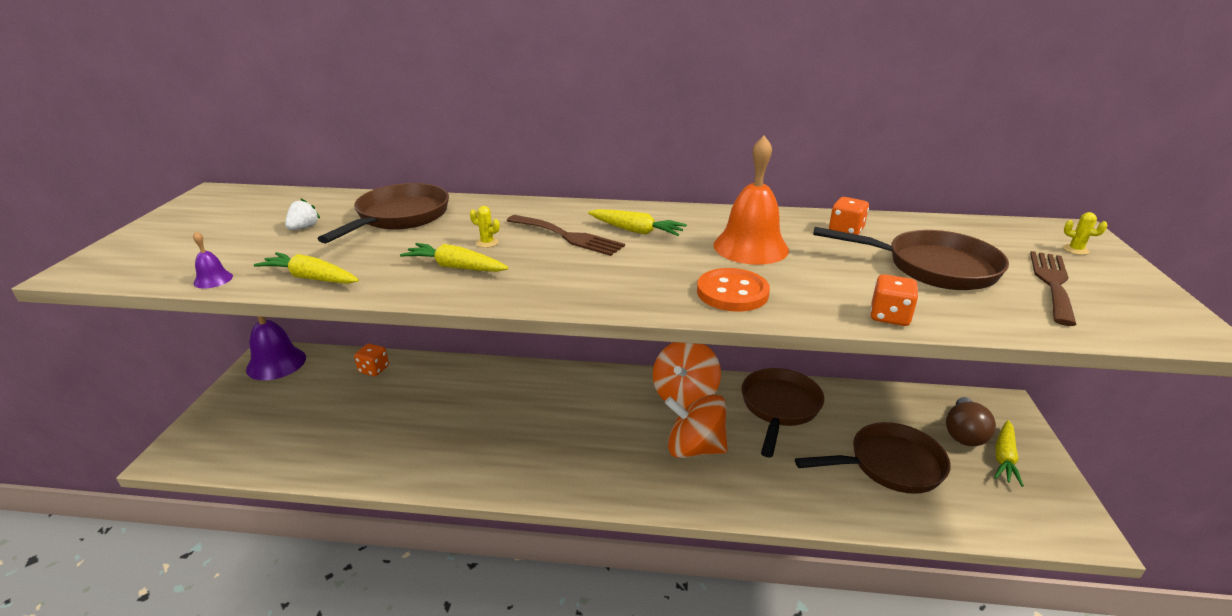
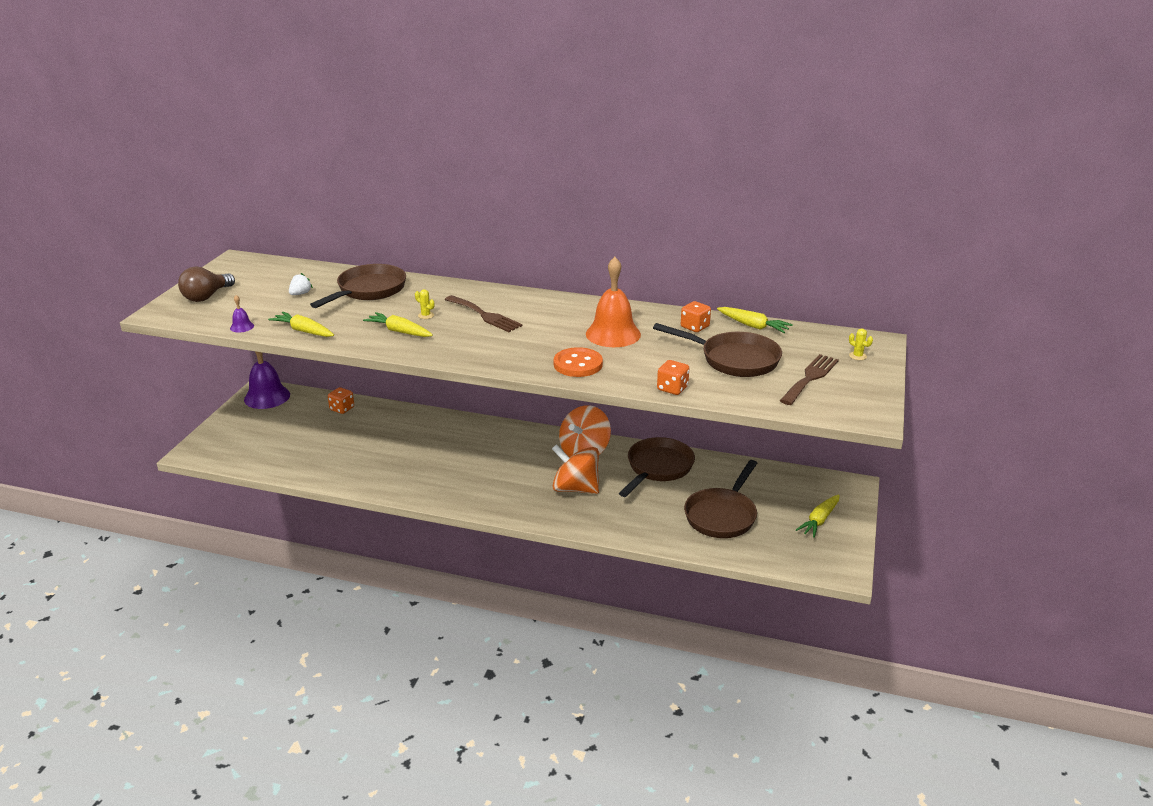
camera: 10 degrees right, 0 degrees up
yellow carrot [588,209,687,236] -> yellow carrot moved to [717,307,793,333]
brown pan [795,422,951,494] -> brown pan turned 120 degrees clockwise [684,460,757,538]
brown light bulb [946,397,996,446] -> brown light bulb moved to [178,266,235,302]

